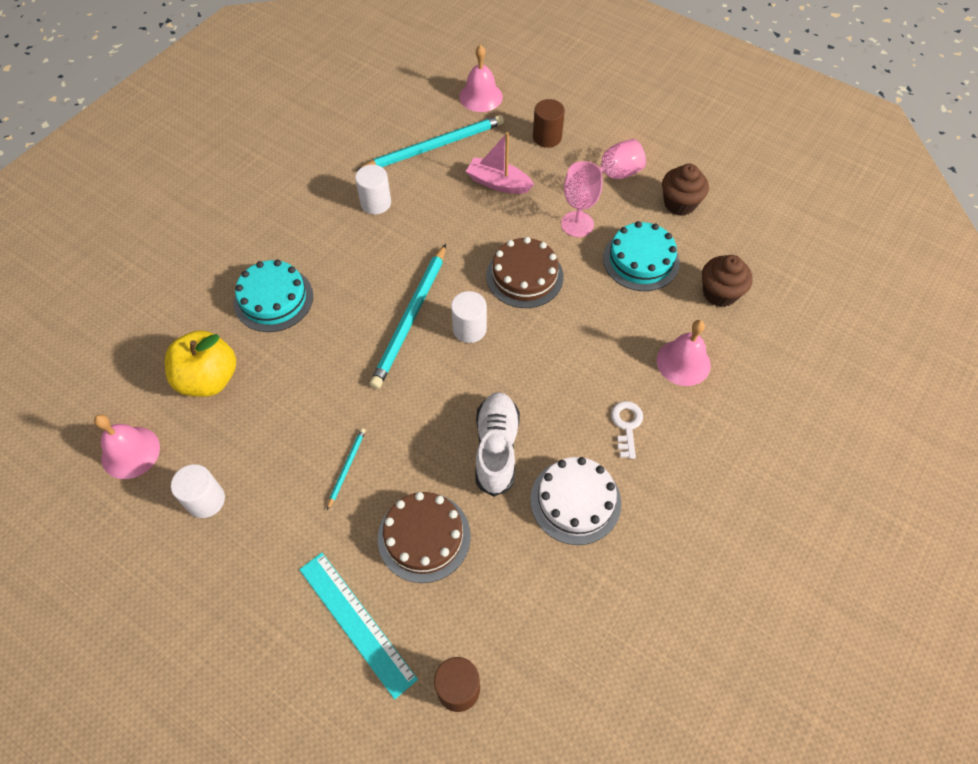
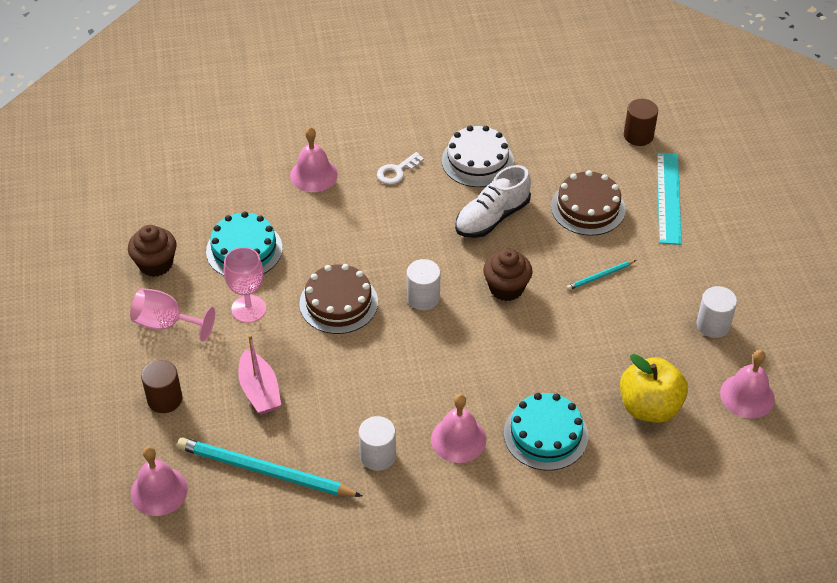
camera: 135 degrees left, 10 degrees down
turquoise pencil [370,244,446,389] -> none
brown cupcake [702,255,753,307] -> brown cupcake moved to [483,249,533,301]
none -> pink bell [431,394,486,463]

